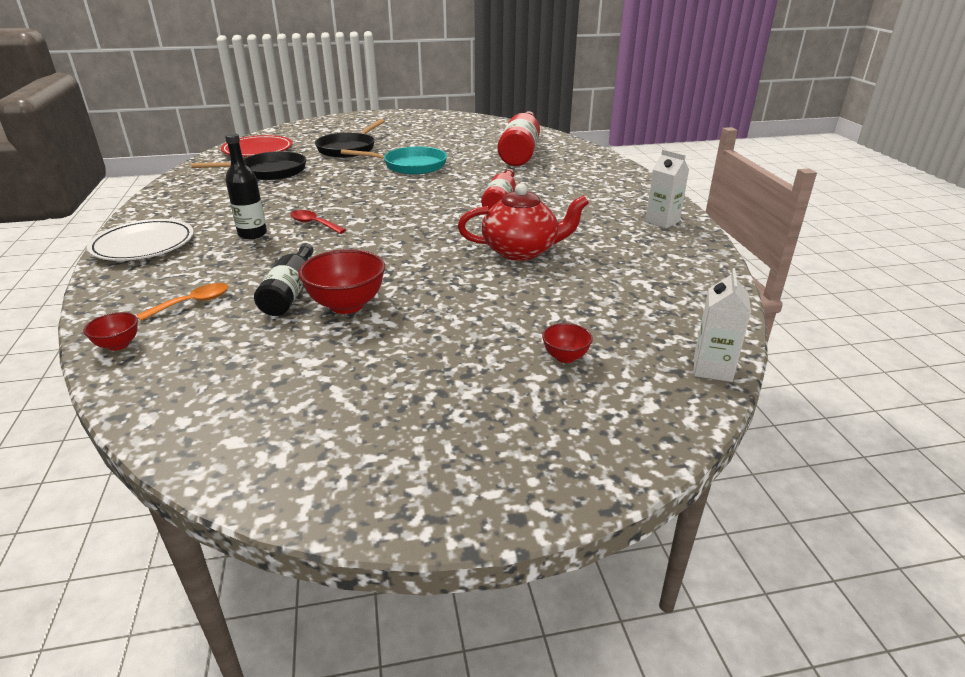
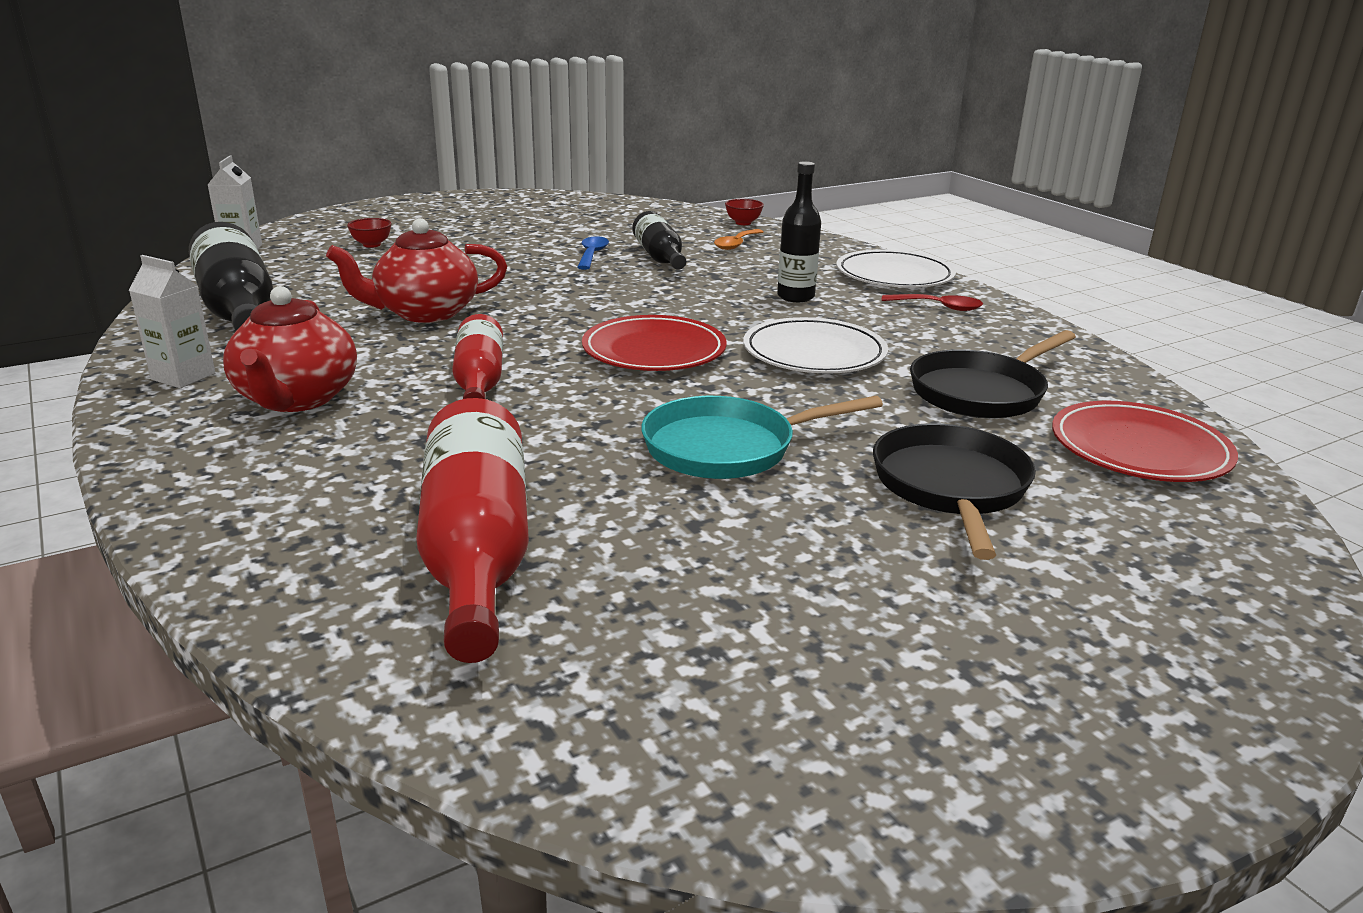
camera: 160 degrees right, 5 degrees down
red spoon [290,210,346,234] -> red spoon moved to [882,294,983,311]
red bowl [298,249,385,314] -> blue spoon [577,236,609,270]
none -> black bottle [189,222,273,331]
none -> red teapot [223,286,357,412]
none -> red plate [582,315,727,371]
none -> white plate [743,317,888,374]

